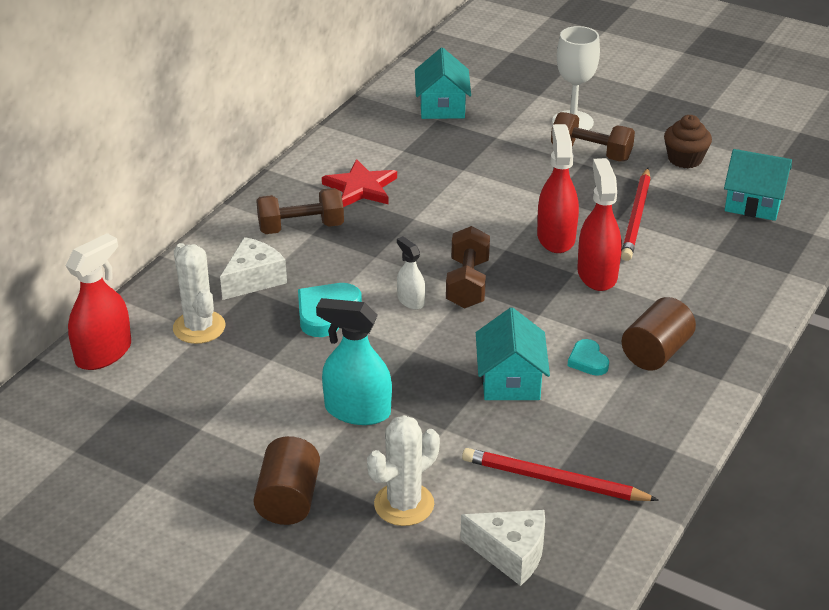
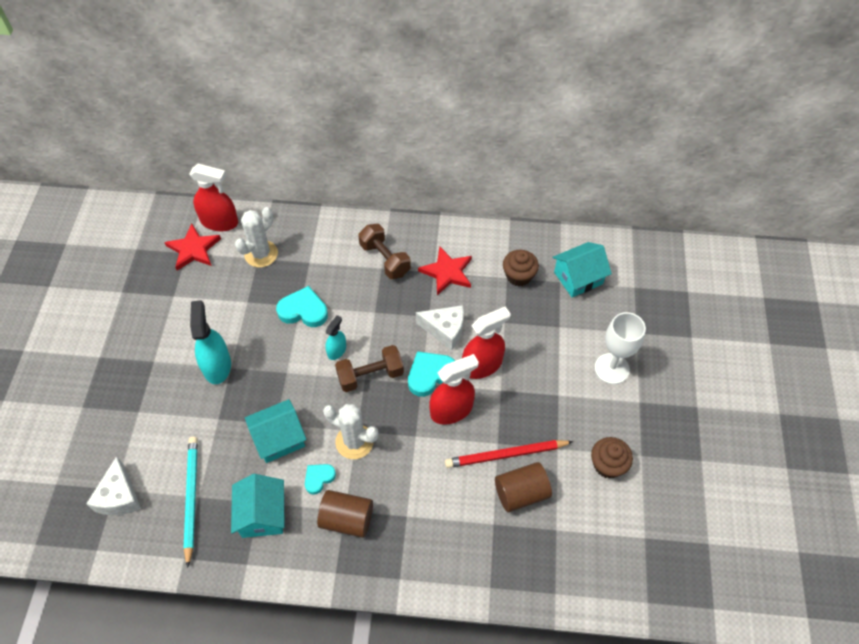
camera: 65 degrees right, 20 degrees up
white cheese [220,237,287,300] -> white cheese moved to [416,305,464,350]
brown cylinder [253,436,320,525] -> brown cylinder moved to [495,462,552,512]
white cactus [367,415,440,526] -> white cactus moved to [323,404,379,459]
white spray bottle [397,236,425,310] -> turquoise spray bottle [326,315,346,360]
red pencil [462,448,659,501] -> turquoise pencil [183,437,198,568]
brown dumbbell [551,112,635,162] -> none
red spray bottle [577,158,622,291] -> red spray bottle moved to [462,306,511,379]
turquoise house [724,149,792,221] -> turquoise house moved to [231,474,285,538]
none -> red star [164,224,221,271]
none -> turquoise heart [408,351,455,397]
none -> brown cupcake [503,250,539,286]

